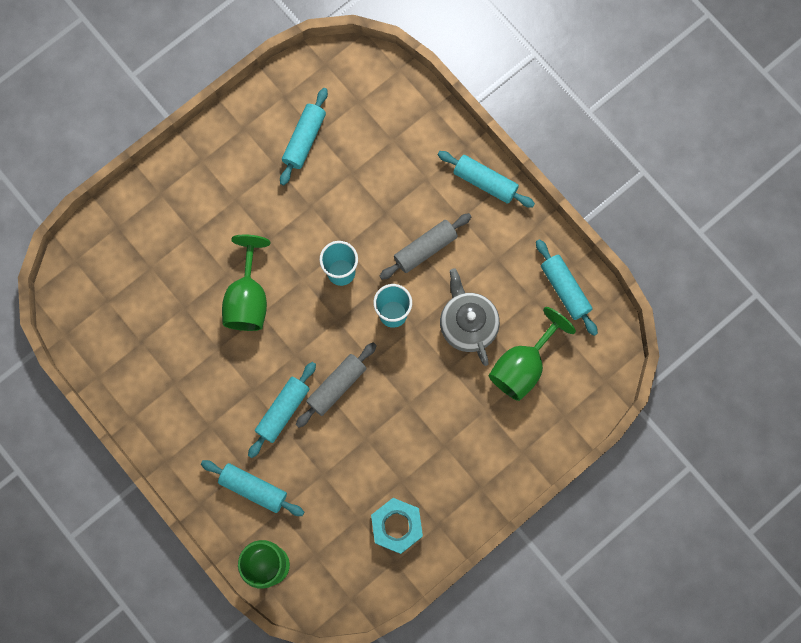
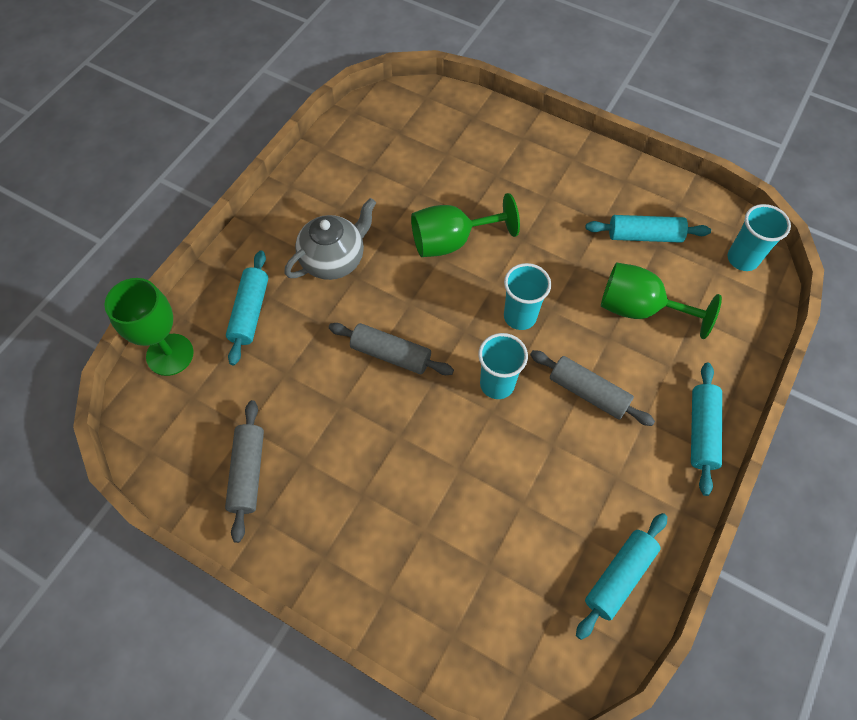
camera: 70 degrees right, 15 degrees down
turquoise rolling pin [248,362,316,458] -> none
turquoise nut [371,498,423,554] -> grey rolling pin [225,400,264,543]
grey teapot [440,269,500,366] -> grey teapot moved to [284,198,376,280]
green goblet [488,307,576,401] -> green goblet moved to [601,262,722,339]
none -> turquoise cup [727,204,791,271]

